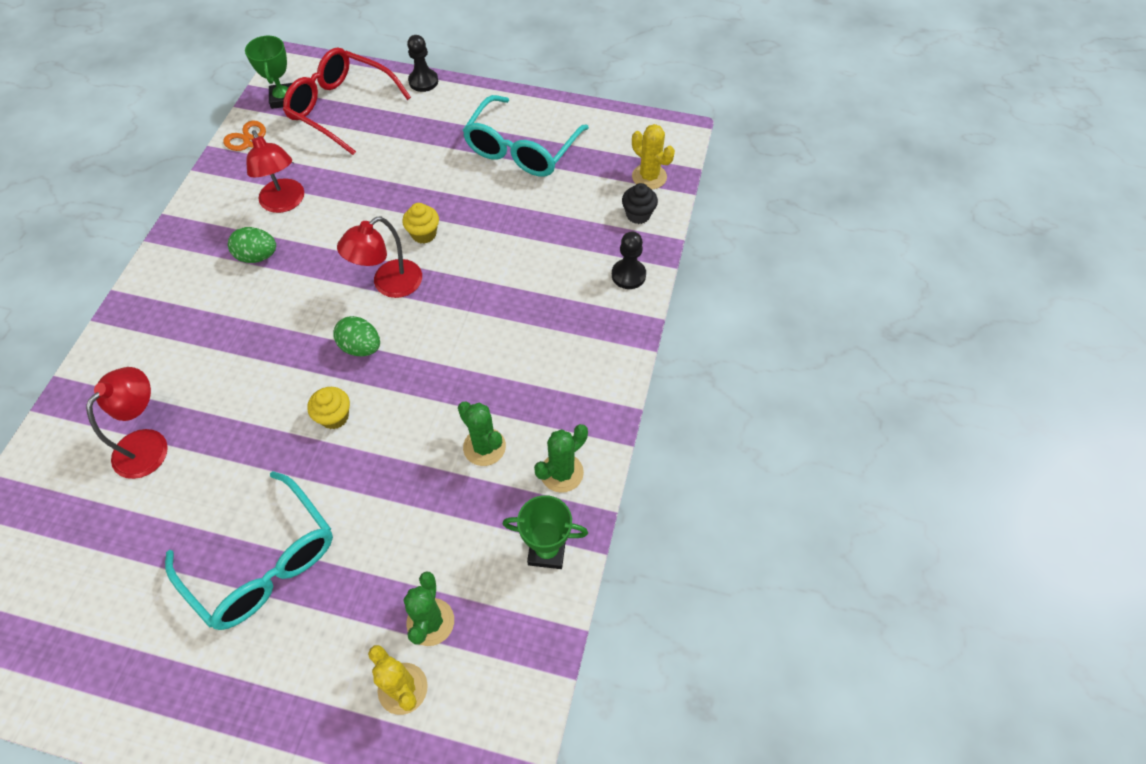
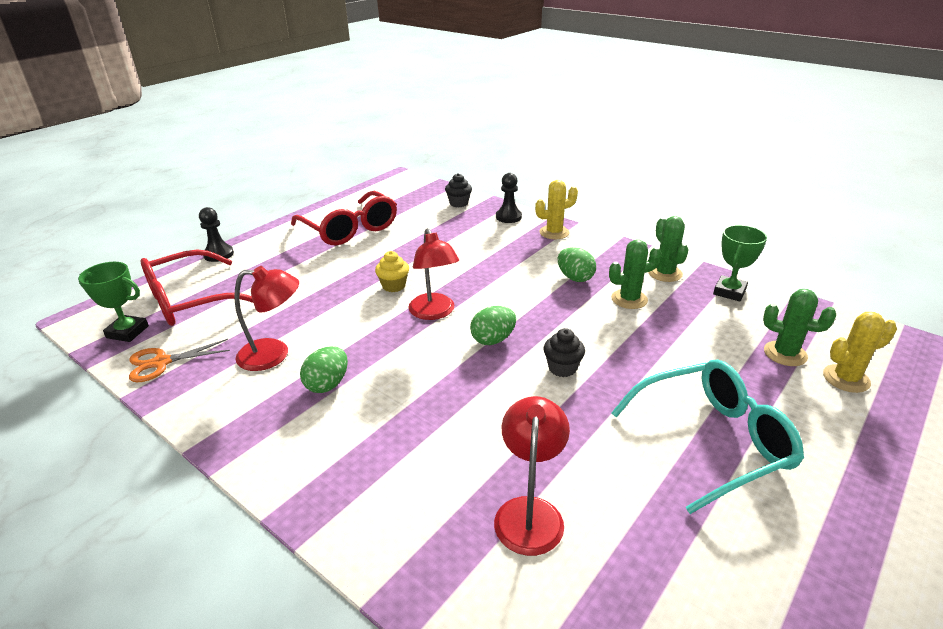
camera: 65 degrees left, 25 degrees down
red lamp [86,367,168,479] -> red lamp turned 45 degrees clockwise [494,396,570,556]
yellow cupcake [307,387,350,429] -> black cupcake [544,328,585,377]
turquoise glasses [463,95,589,177] -> red glasses [291,191,397,246]
yellow cactus [632,124,675,189] -> yellow cactus moved to [535,180,578,239]
none -> green egg [558,247,596,282]

